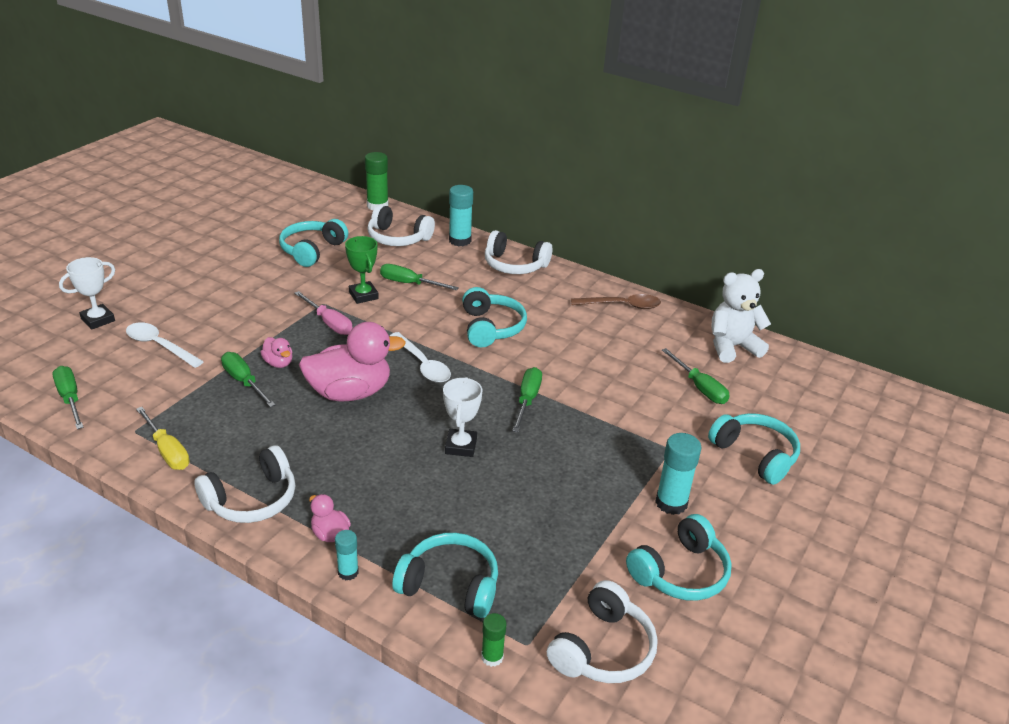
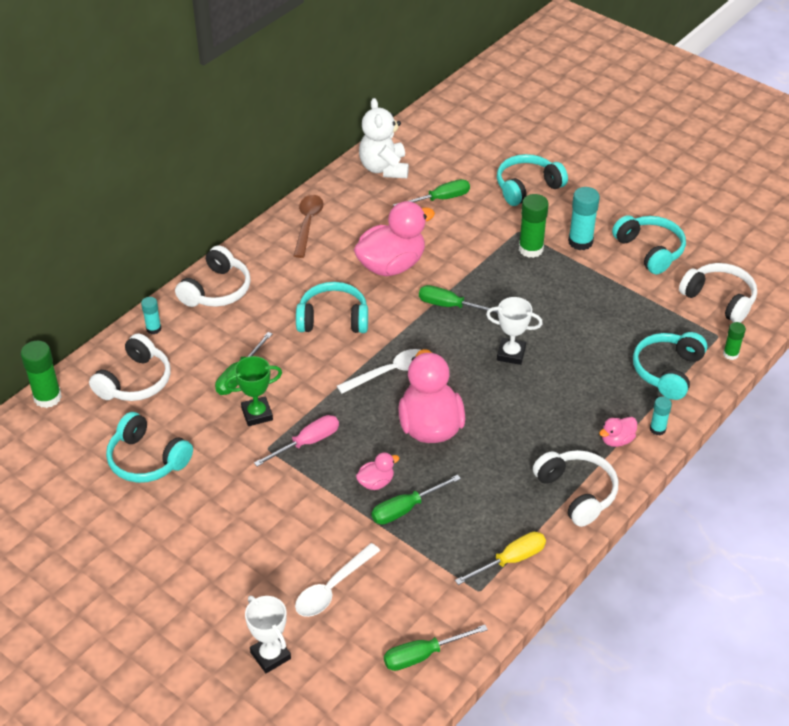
camera: 80 degrees left, 10 degrees up
turquoise glue stick [449,185,473,246] -> turquoise glue stick [141,297,161,334], size x0.58
none -> pink duck [354,201,435,276]
none -> green glue stick [519,194,549,258]

